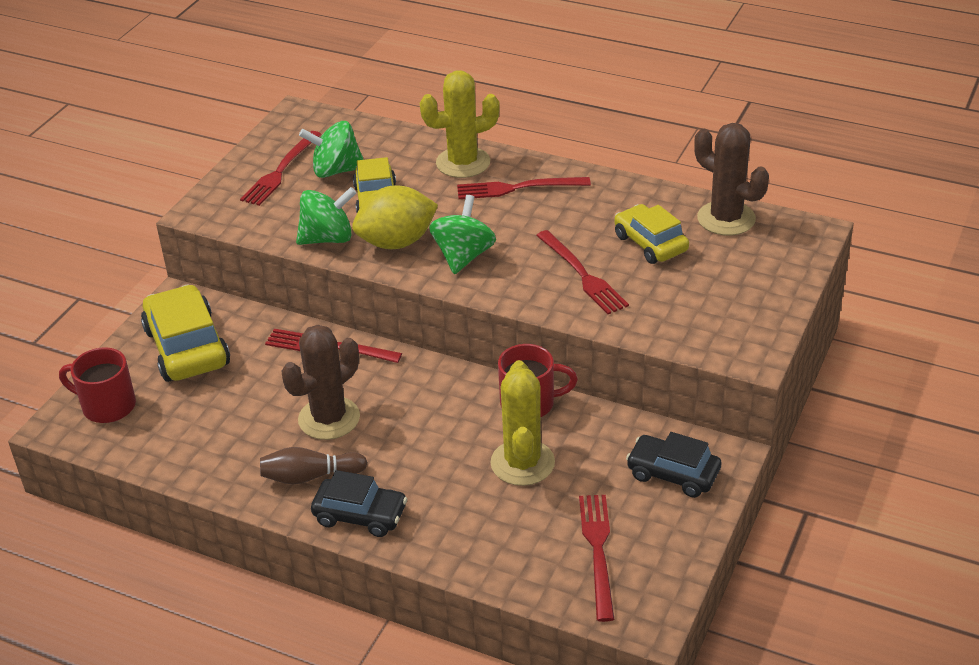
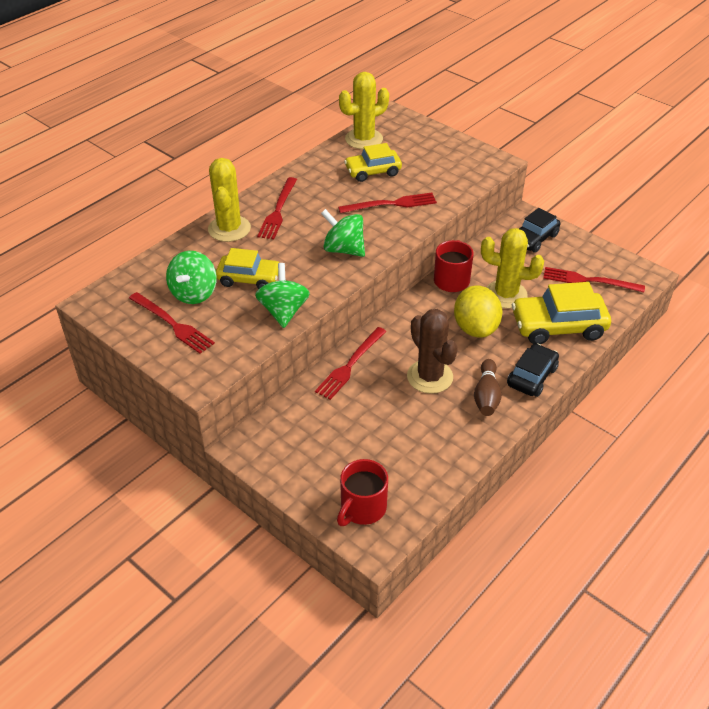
camera: 75 degrees left, 5 degrees up
yellow car [141,285,230,382] -> yellow car moved to [512,282,611,344]
yellow lemon [352,185,438,249] -> yellow lemon moved to [454,285,502,338]
brown cactus [694,123,769,236] -> yellow cactus [339,72,389,149]

